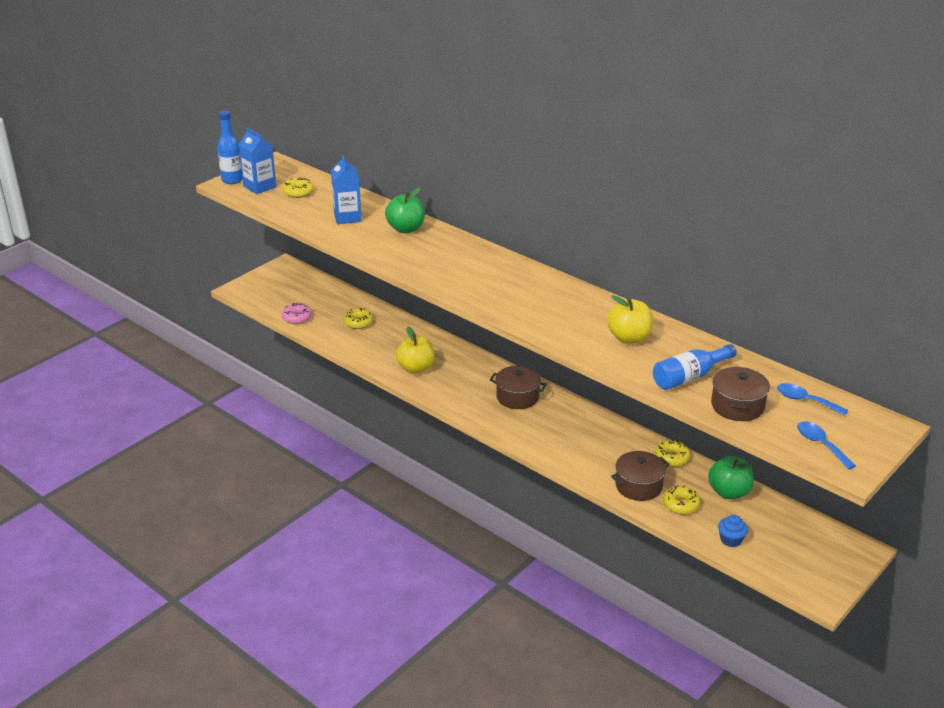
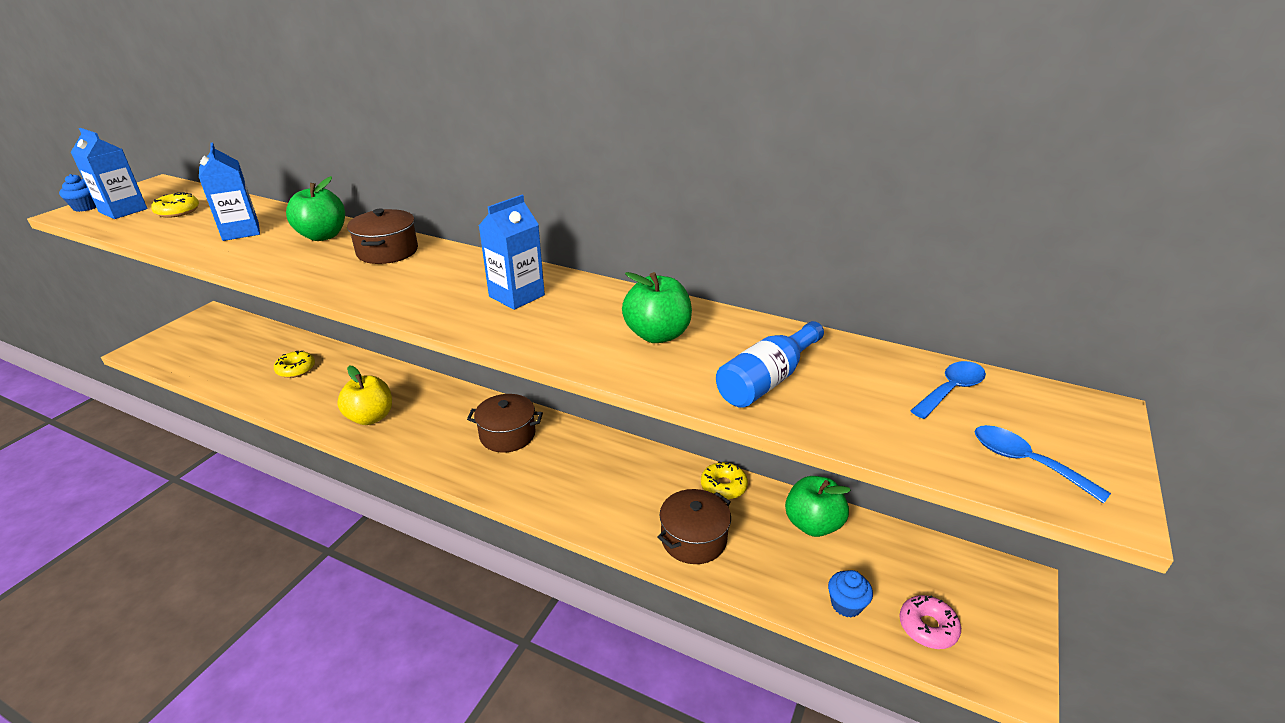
camera: 15 degrees left, 0 degrees up
blue bottle [217,110,243,184] -> blue cupcake [59,174,97,212]
pink donut [282,303,312,324] -> pink donut moved to [899,595,961,649]
yellow apple [607,295,653,344] -> green apple [622,272,692,343]
yellow donut [663,485,701,514] -> none
brown pot [711,367,770,421] -> brown pot moved to [347,209,418,264]
blue spoon [777,383,848,416] -> blue spoon turned 120 degrees clockwise [910,361,986,419]
none -> blue carton [479,195,545,310]

